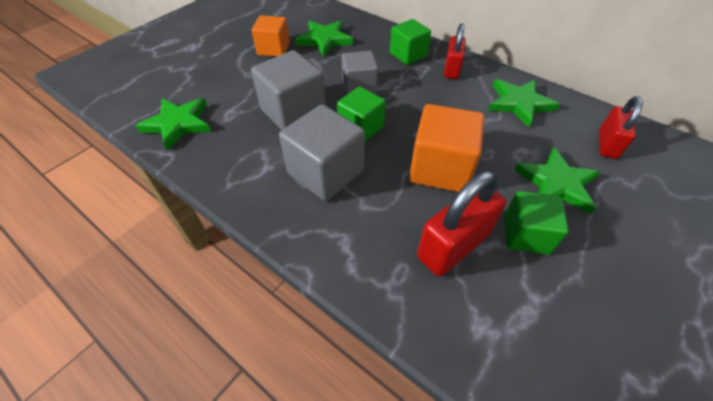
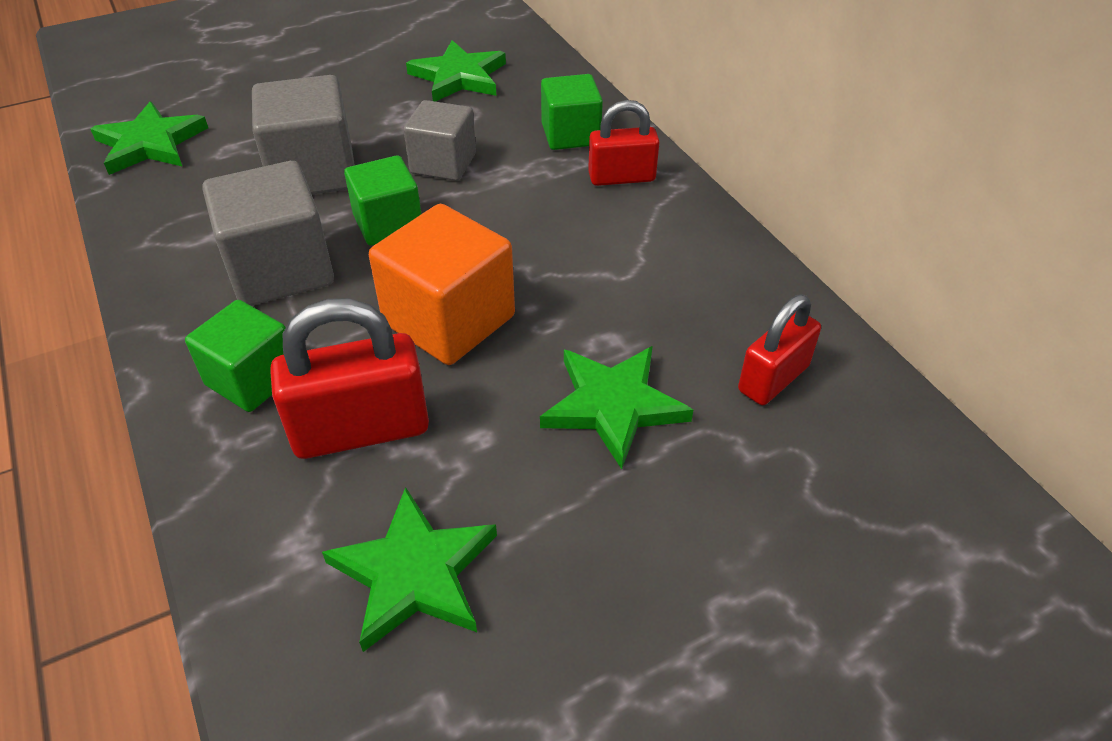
camera: 25 degrees right, 5 degrees down
orange cube [252,15,290,57] -> none
red padlock [444,23,466,79] -> red padlock turned 45 degrees clockwise [588,100,660,186]
green star [488,79,560,127] -> green star moved to [322,487,497,652]
green cube [504,191,569,255] -> green cube moved to [185,300,286,412]

